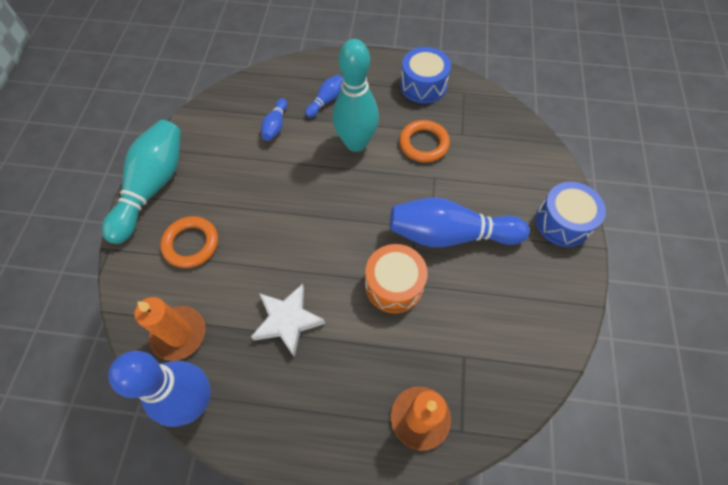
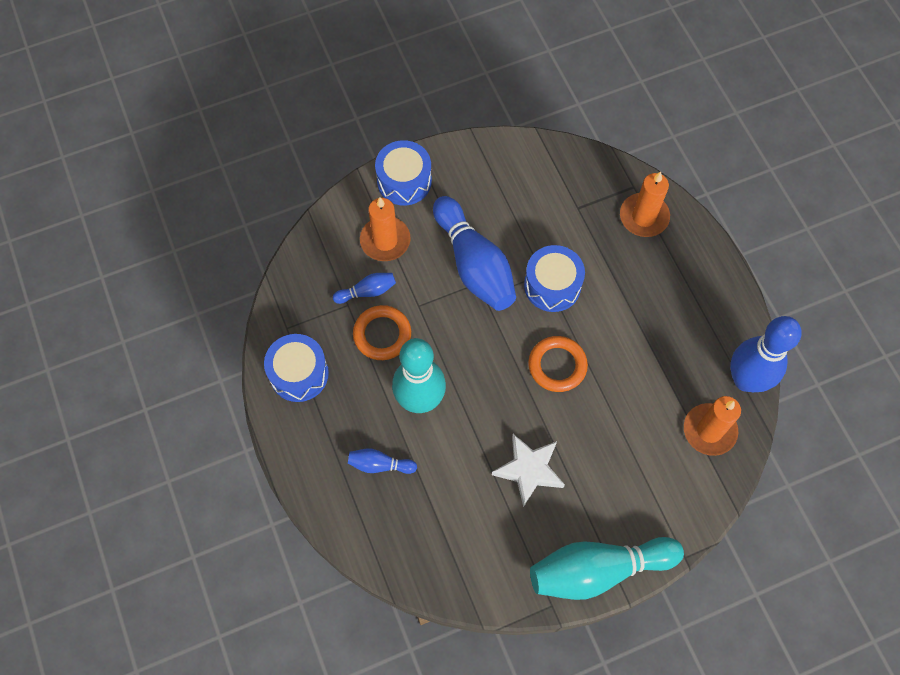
camera: 120 degrees left, 5 degrees up
orange ring [160,216,218,268] -> orange ring moved to [528,336,588,392]
white star [251,284,325,357] -> white star moved to [492,434,565,507]
blue bowling pin [261,98,287,141] -> blue bowling pin moved to [333,273,396,304]
orange drum [365,244,428,313] -> blue drum [524,245,585,312]
none -> orange candle [360,197,411,261]

